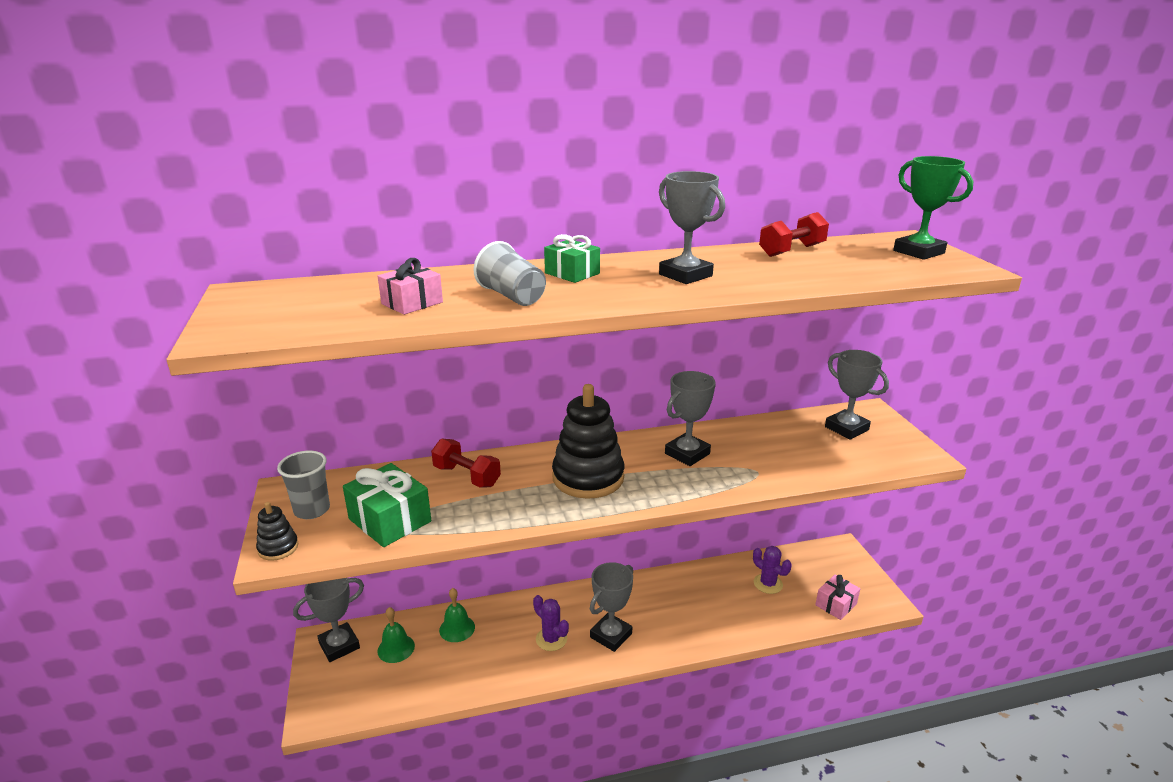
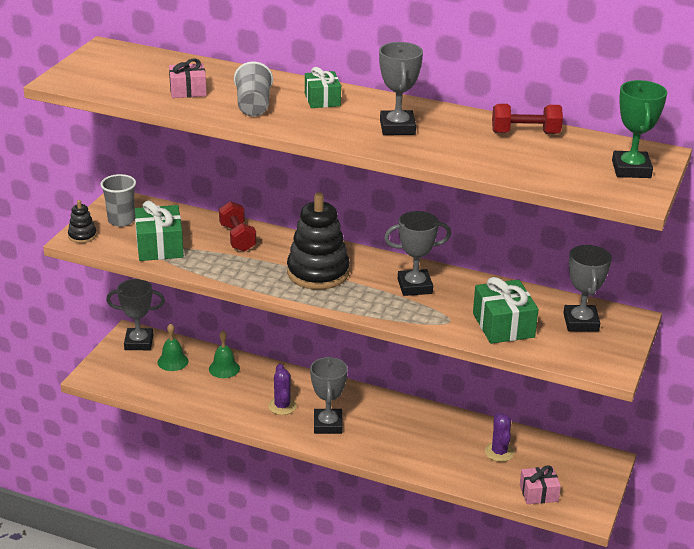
camera: 35 degrees right, 5 degrees up
grey trophy [590,562,633,652] -> grey trophy turned 75 degrees counterclockwise [310,356,348,434]
none -> green gift [473,277,539,344]

